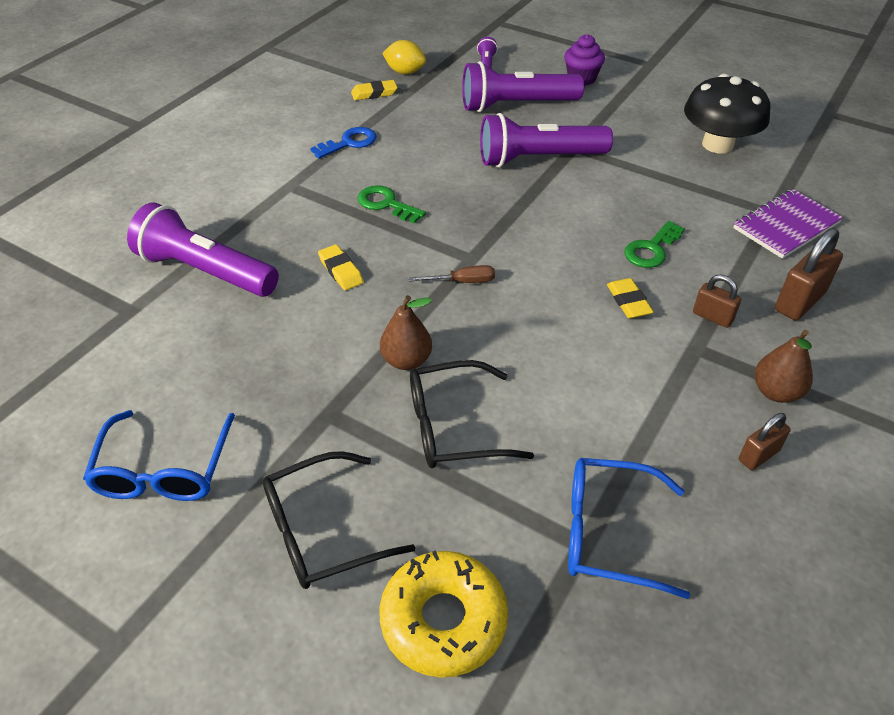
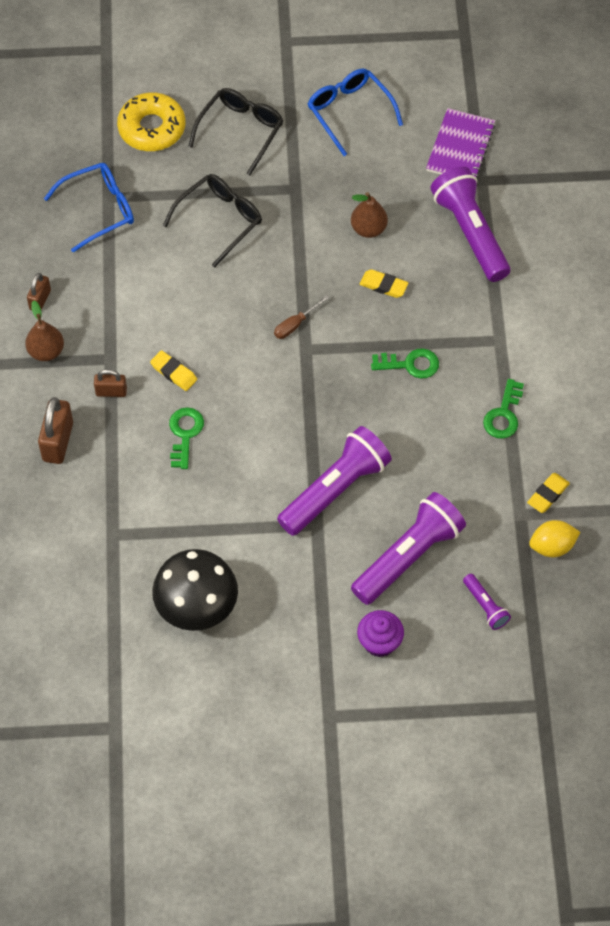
camera: 145 degrees right, 15 degrees up
purple flashlight [127,202,279,297] -> purple flashlight turned 105 degrees counterclockwise [430,167,510,282]
blue key [310,127,377,159] -> green key [483,379,524,439]
brown pear [380,295,432,370] -> brown pear moved to [351,192,388,238]
purple notebook [733,189,843,259] -> purple notebook moved to [426,108,496,179]

